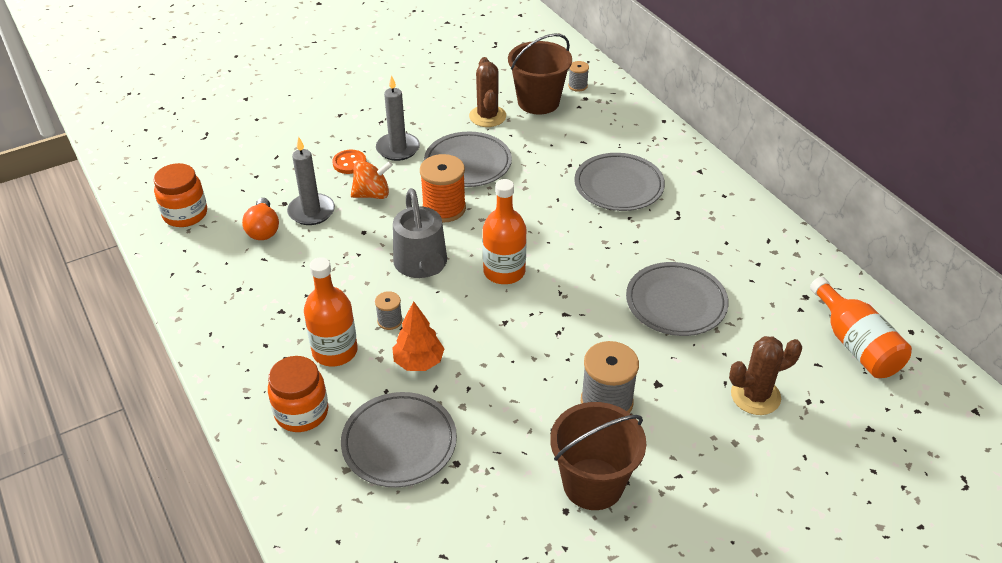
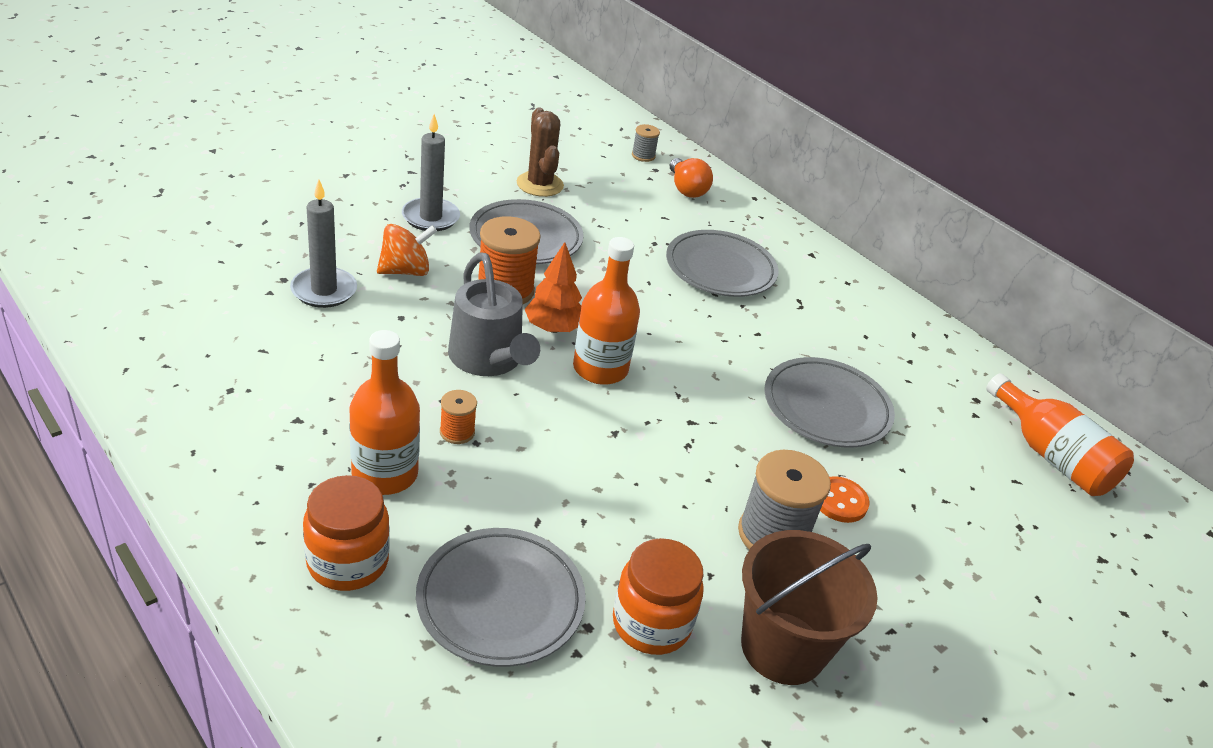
camera: 15 degrees left, 5 degrees down
orange jar [154,163,207,227] -> orange jar moved to [613,538,704,655]
orange light bulb [242,198,279,240] -> orange light bulb moved to [670,158,713,198]
orange button [332,150,366,174] -> orange button moved to [820,476,870,523]
grey spool [375,291,403,330] -> orange spool [440,390,477,444]
orange tree [392,301,445,371] -> orange tree moved to [525,242,582,333]
brown bucket [508,33,572,114] -> none
brown cactus [729,336,802,415] -> none

